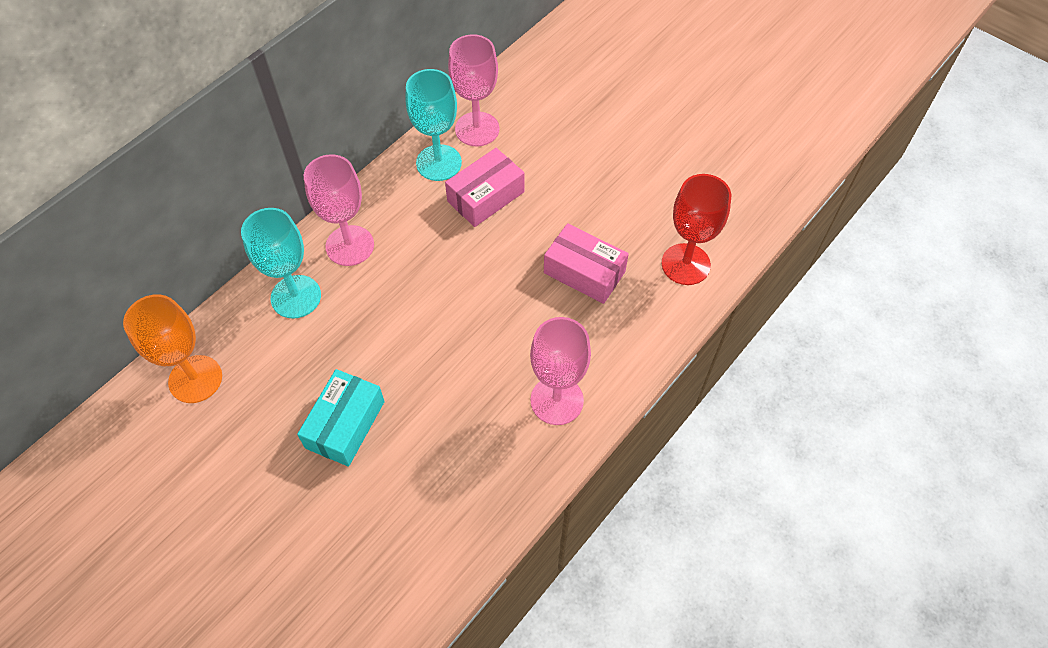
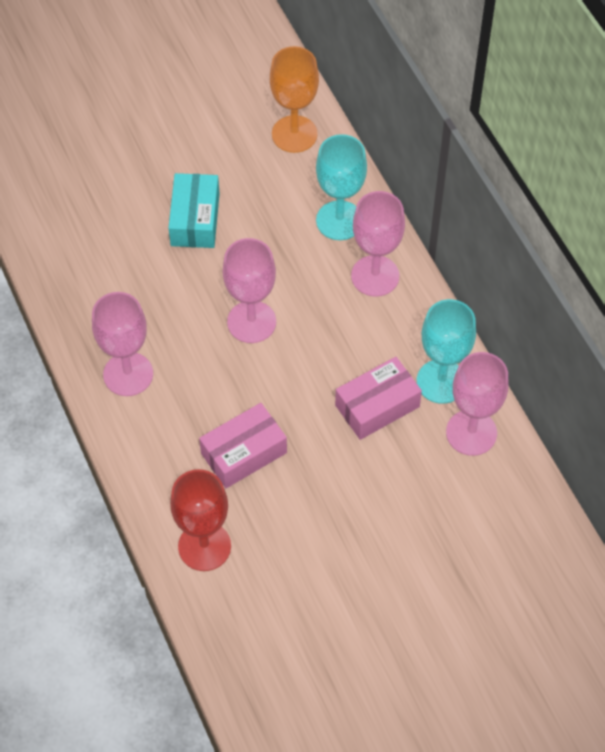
camera: 115 degrees right, 0 degrees up
turquoise box [297,369,385,467] -> turquoise box turned 45 degrees clockwise [168,173,220,248]
pink box [445,148,524,227] -> pink box turned 75 degrees clockwise [335,357,422,440]
none -> pink goblet [223,238,276,343]

